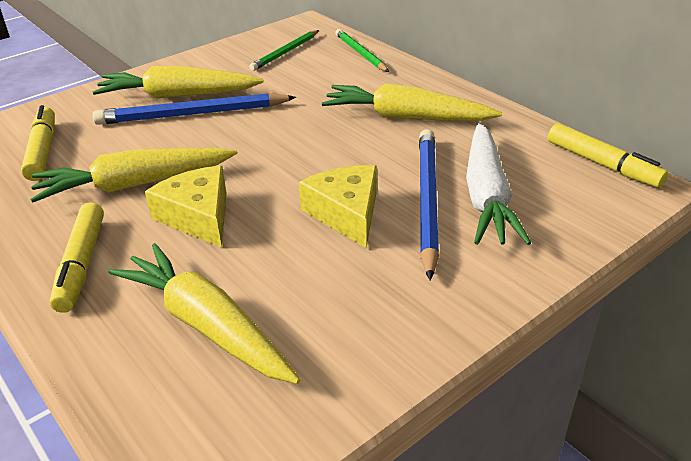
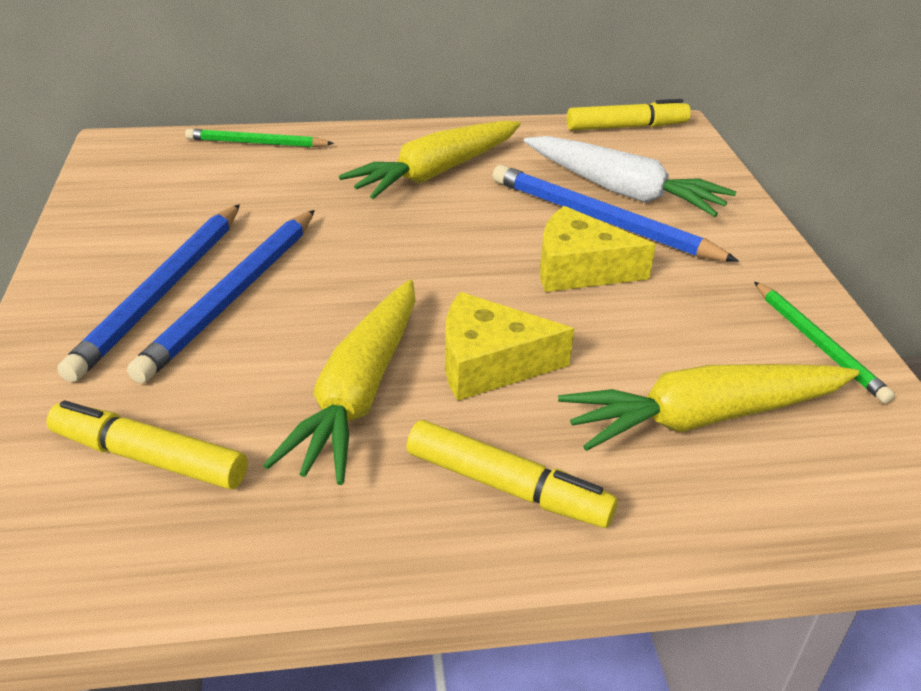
camera: 60 degrees left, 0 degrees up
yellow carrot [93,66,264,98] -> blue pencil [58,204,240,382]
green pencil [249,30,319,71] -> green pencil moved to [754,281,895,404]

